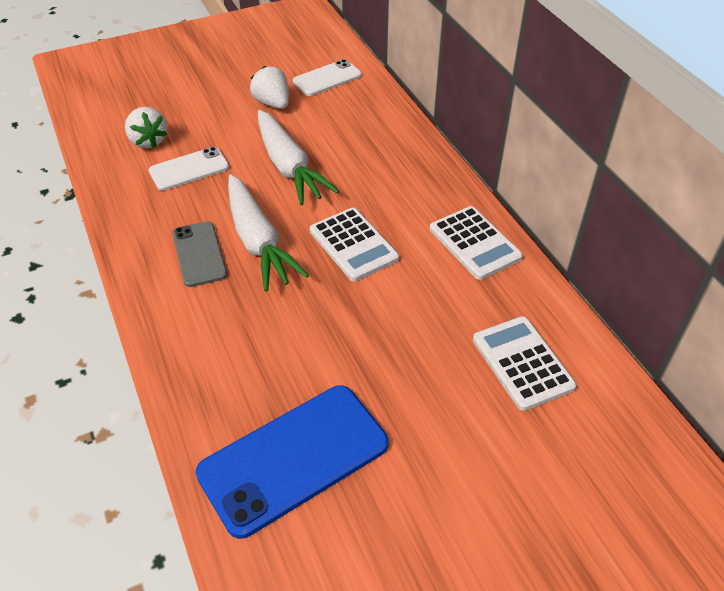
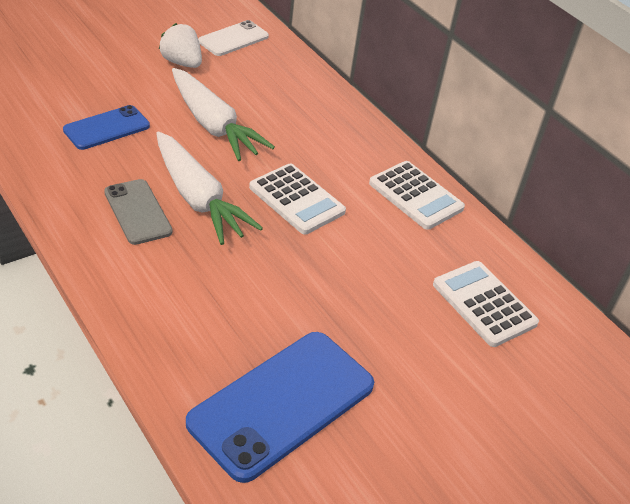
camera: 15 degrees left, 5 degrees down
white strawberry [125,107,167,148] -> none
white phone [149,147,229,191] -> blue phone [63,105,150,150]

